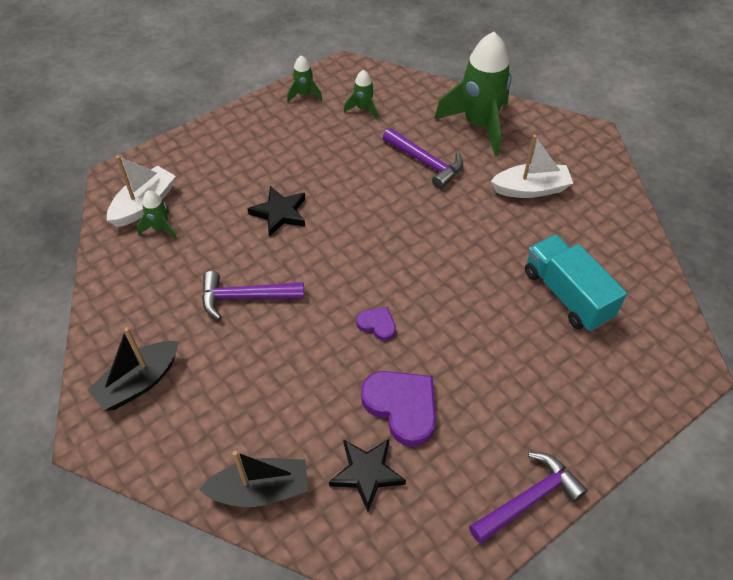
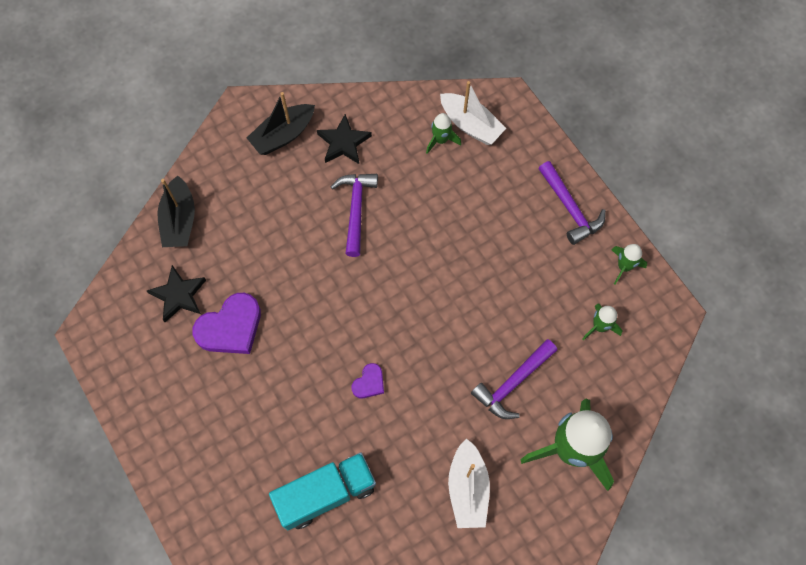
camera: 95 degrees right, 15 degrees up
black boat [87,327,179,410] -> black boat turned 90 degrees counterclockwise [247,92,315,155]
black star [247,186,305,237] -> black star moved to [317,114,372,164]
purple heart [356,307,396,341] -> purple heart moved to [352,363,384,398]
purple hammer [469,452,588,544] -> purple hammer moved to [538,161,606,245]

